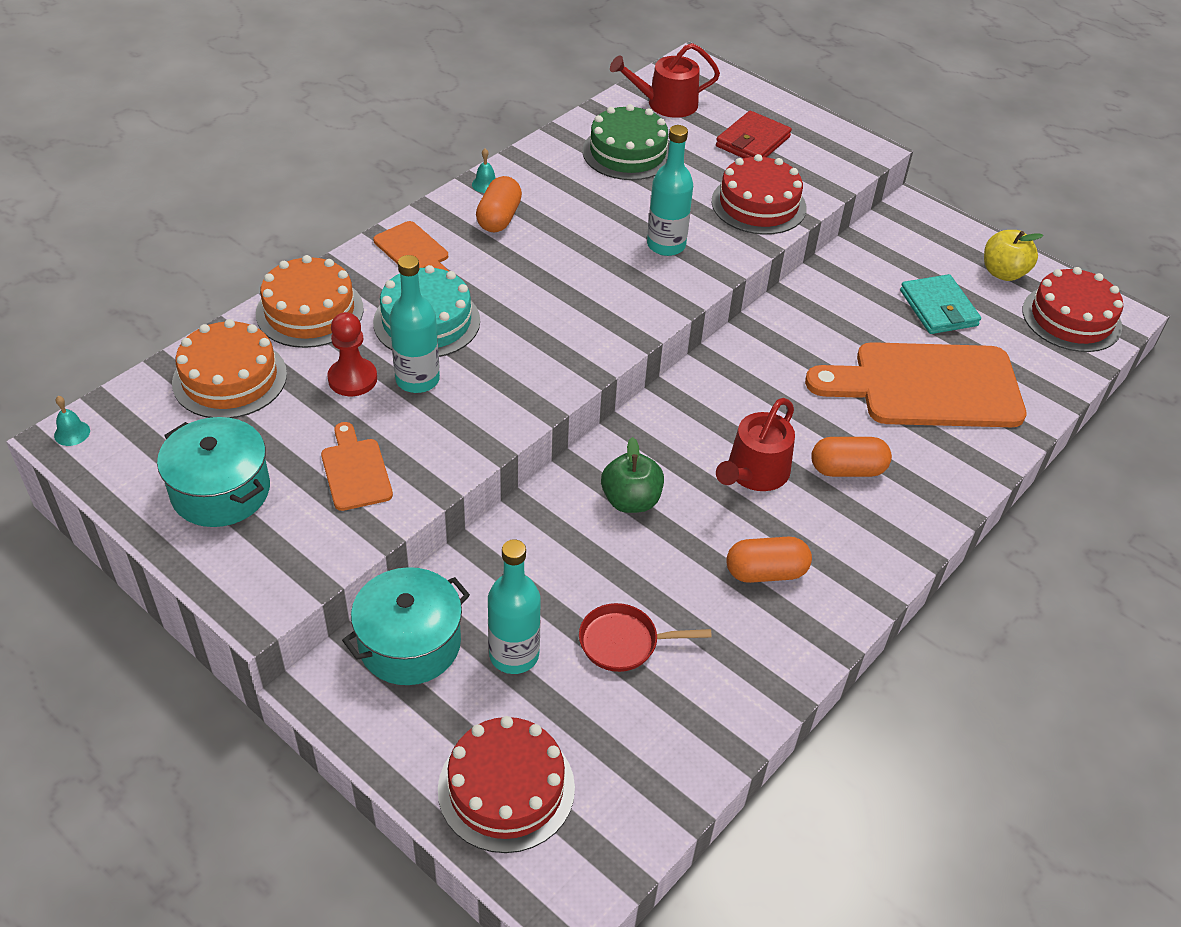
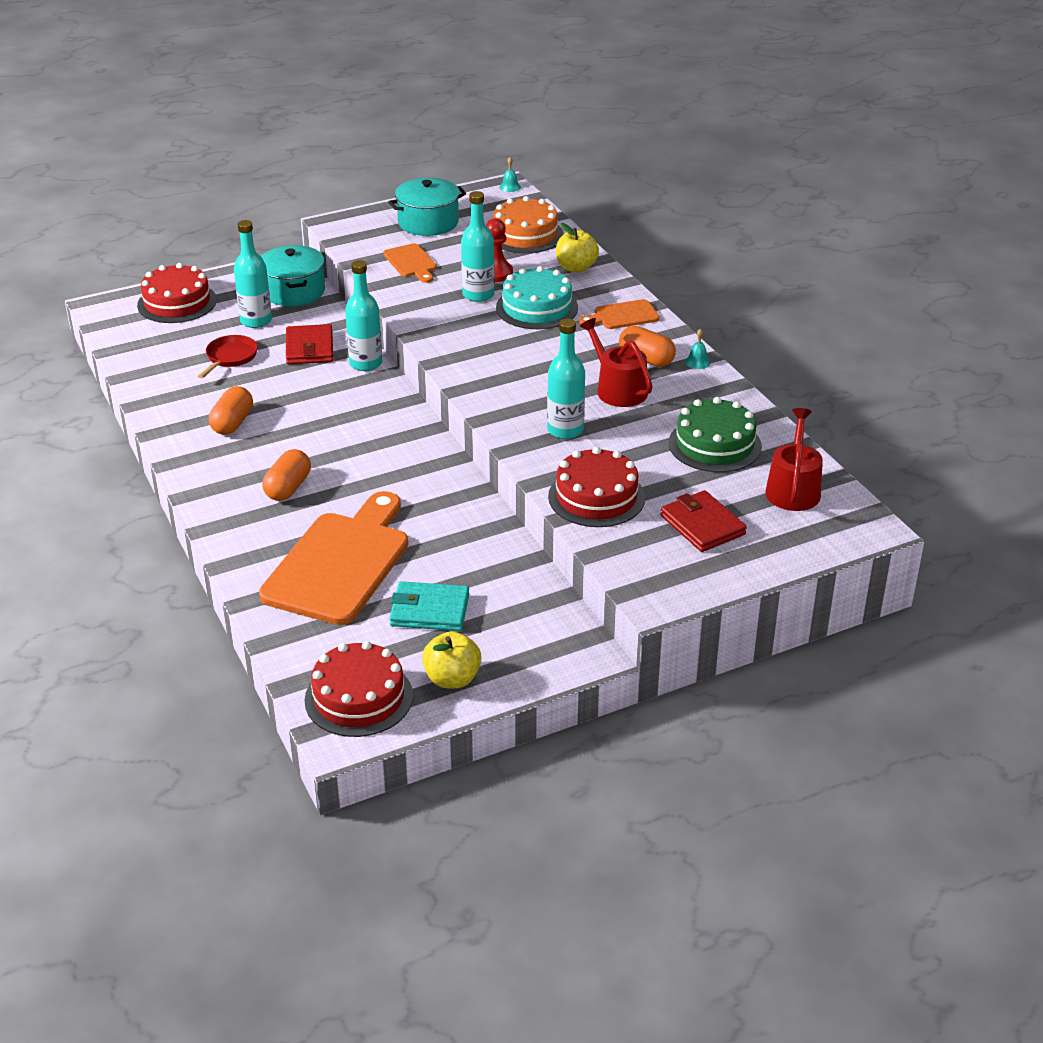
camera: 115 degrees right, 10 degrees down
orange cake [256,255,364,348] -> yellow apple [556,223,599,273]
orange cutting board [321,422,393,511] -> orange cutting board turned 60 degrees clockwise [383,244,437,283]
green apple [601,437,664,513] -> none
red watering can [716,398,795,491] -> red watering can moved to [580,318,653,407]
none -> red wallet [286,324,333,364]
none -> turquoise bottle [345,260,382,371]

